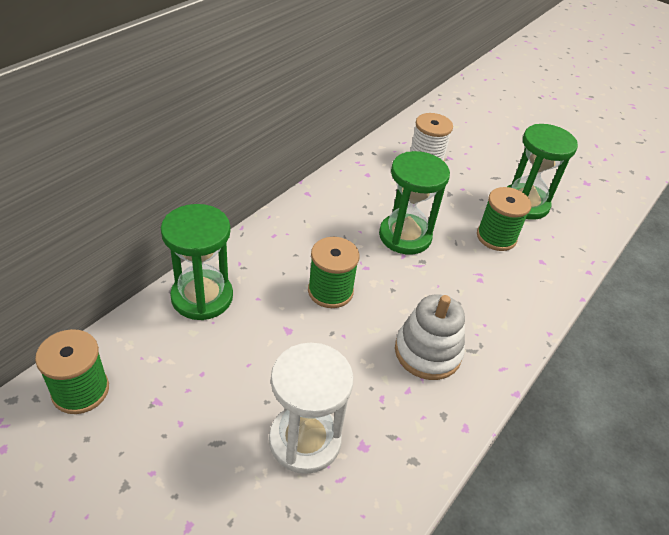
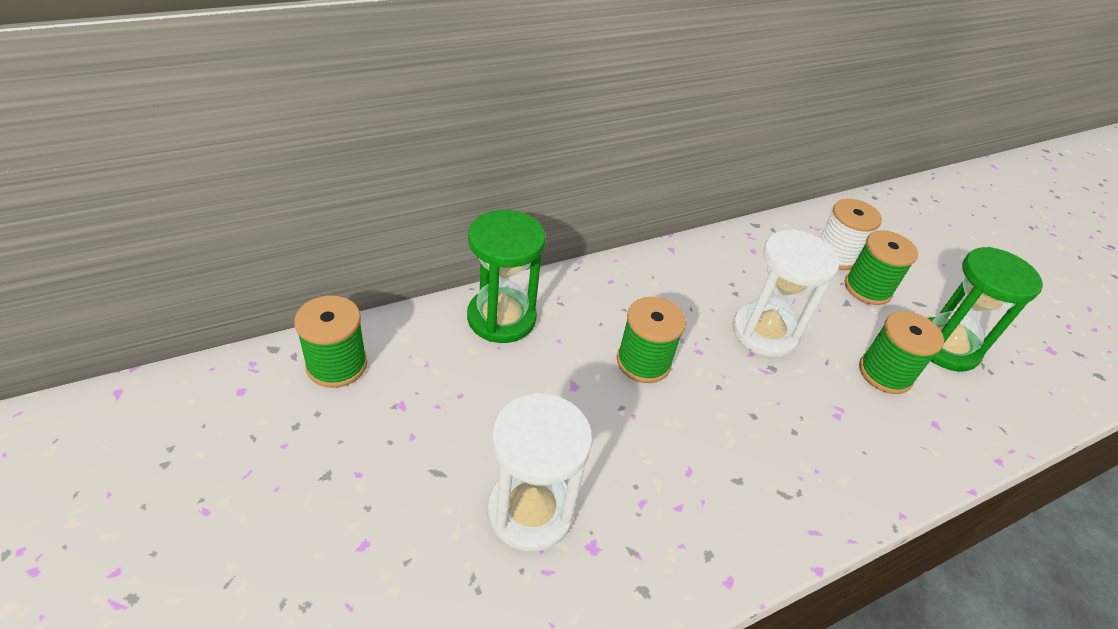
camera: 25 degrees right, 0 degrees up
green hourglass [379,151,450,254] -> white hourglass [733,229,840,357]
white stacking toy [395,294,465,380] -> none
none -> green spool [845,230,918,305]

